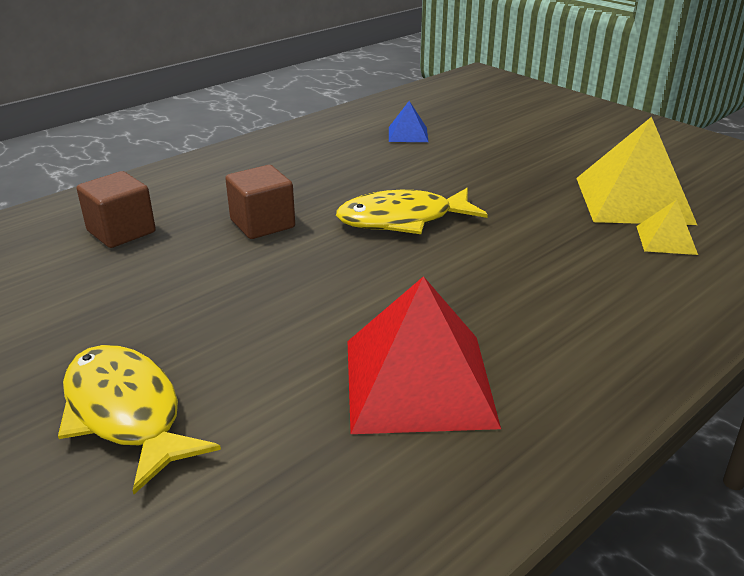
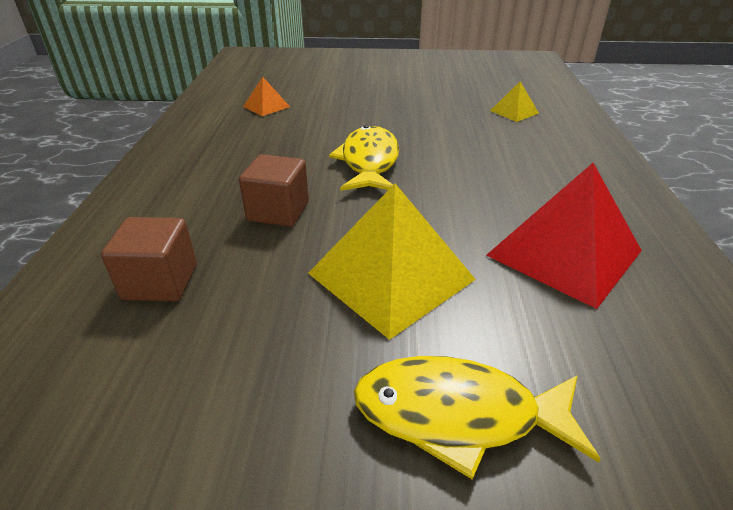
camera: 45 degrees left, 5 degrees up
yellow fish [336,188,488,234] -> yellow fish turned 150 degrees clockwise [329,125,399,191]
blue pyramid [389,101,428,142] -> orange pyramid [243,77,290,116]
yellow pyramid [576,117,697,225] -> yellow pyramid moved to [308,184,476,340]

